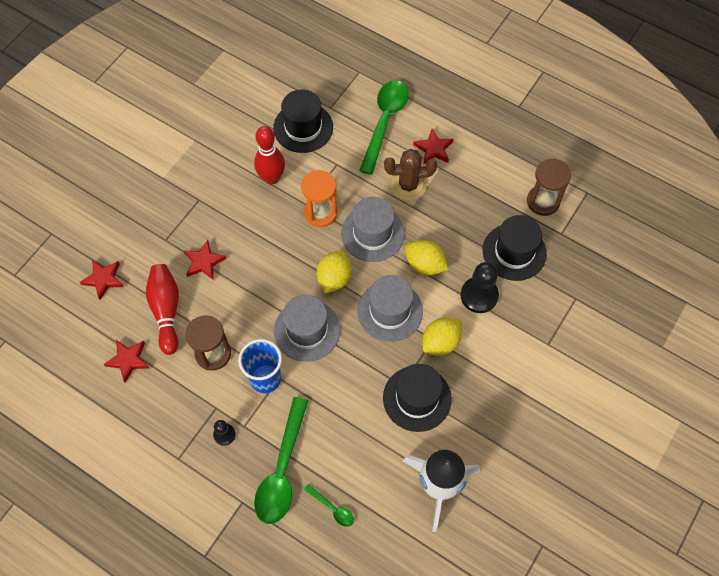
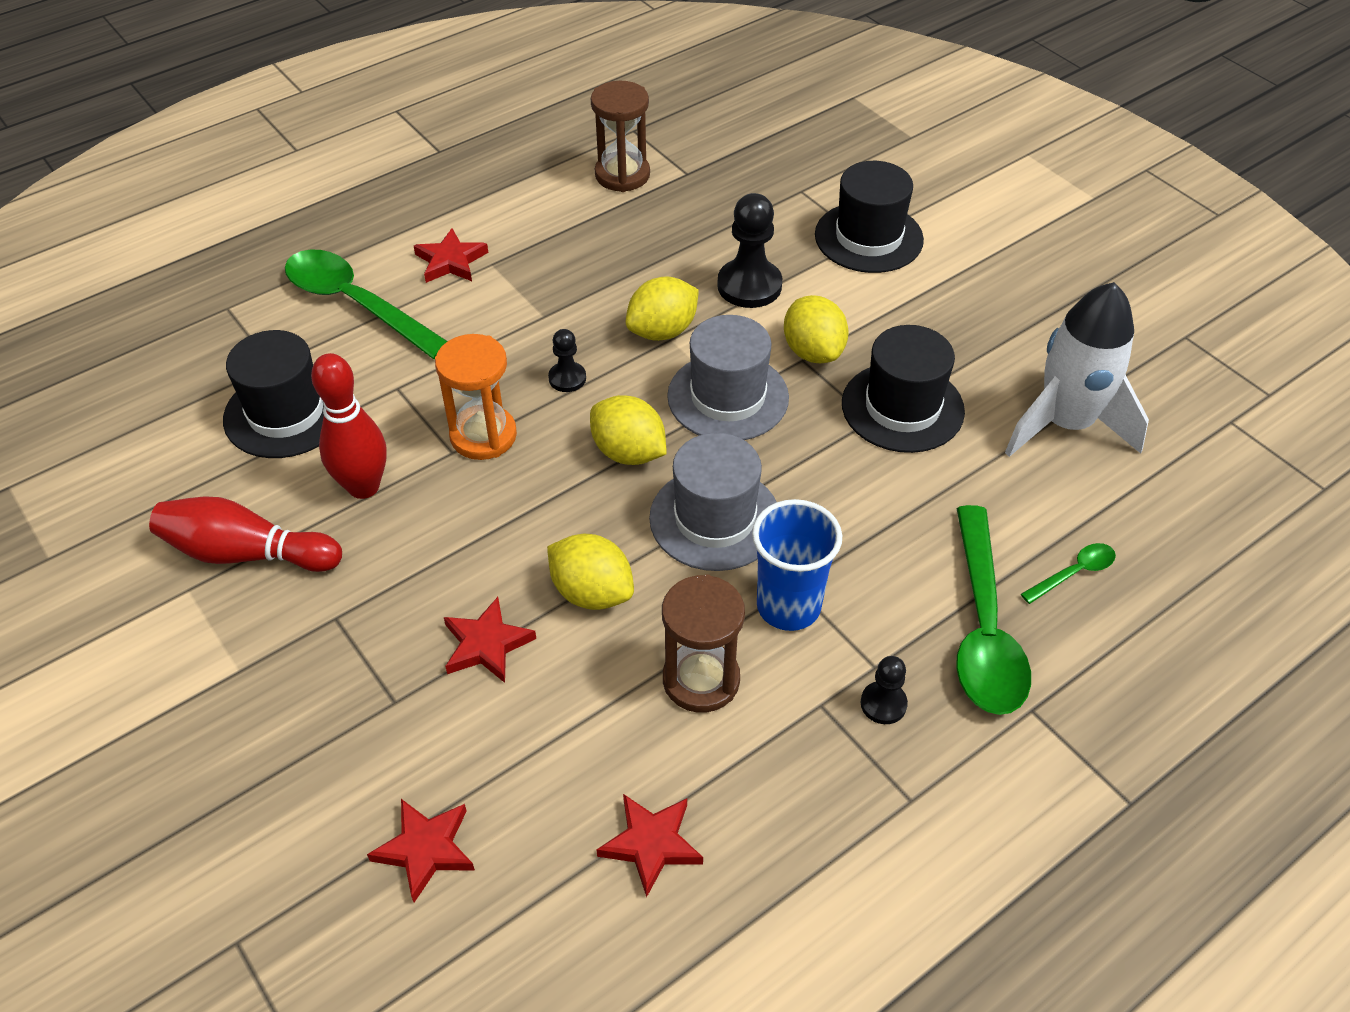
camera: 70 degrees left, 15 degrees down
red bowling pin [146,264,179,355] -> red bowling pin moved to [149,496,342,572]
green spoon [254,397,308,524] -> green spoon turned 60 degrees clockwise [956,505,1031,715]
grey hat [341,197,405,262] -> black pawn [548,329,586,392]
brown cactus [384,149,437,200] -> none
black hat [483,215,547,281] -> black hat moved to [815,161,924,273]
none -> yellow lemon [547,534,634,610]

